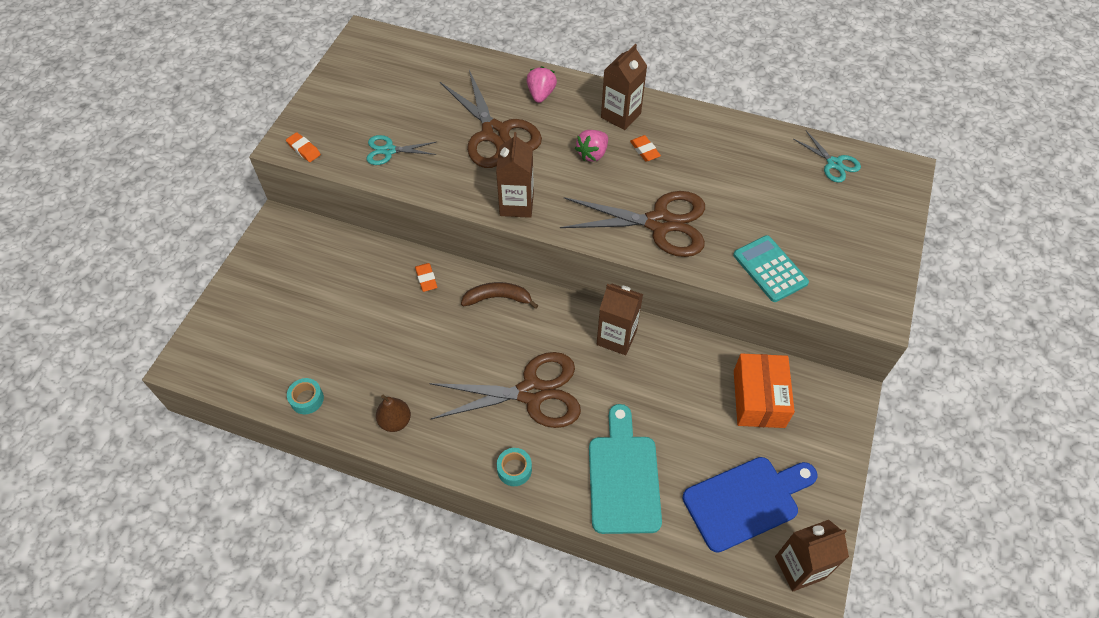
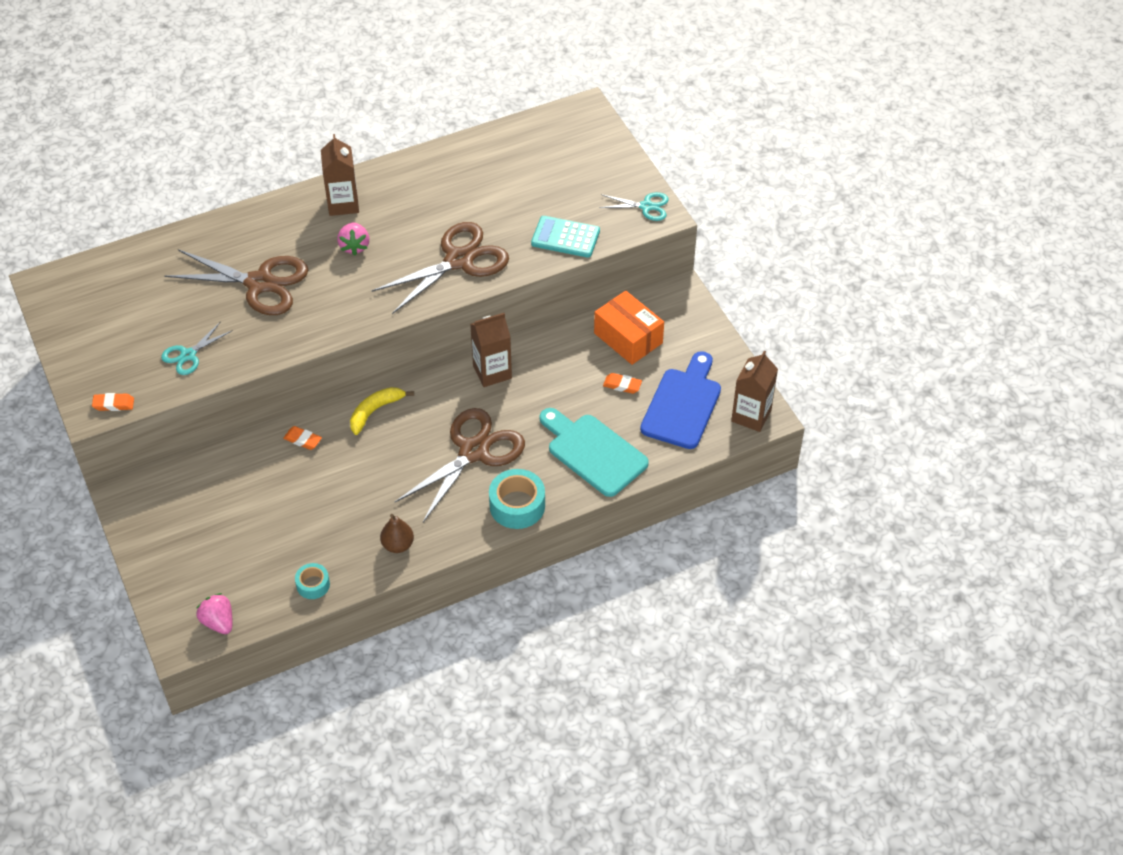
camera: 45 degrees left, 5 degrees down
brown banana [461,282,538,309] -> yellow banana [350,387,414,435]
brown carton [496,132,534,218] -> none
turquoise tape [497,448,532,486] -> turquoise tape [489,469,545,529], size x1.73
pink strawberry [527,66,557,103] -> pink strawberry moved to [196,593,232,634]
orange eraser [630,135,661,162] -> orange eraser moved to [603,373,642,394]
turquoise scissors [794,131,861,183] -> turquoise scissors moved to [599,192,669,221]

